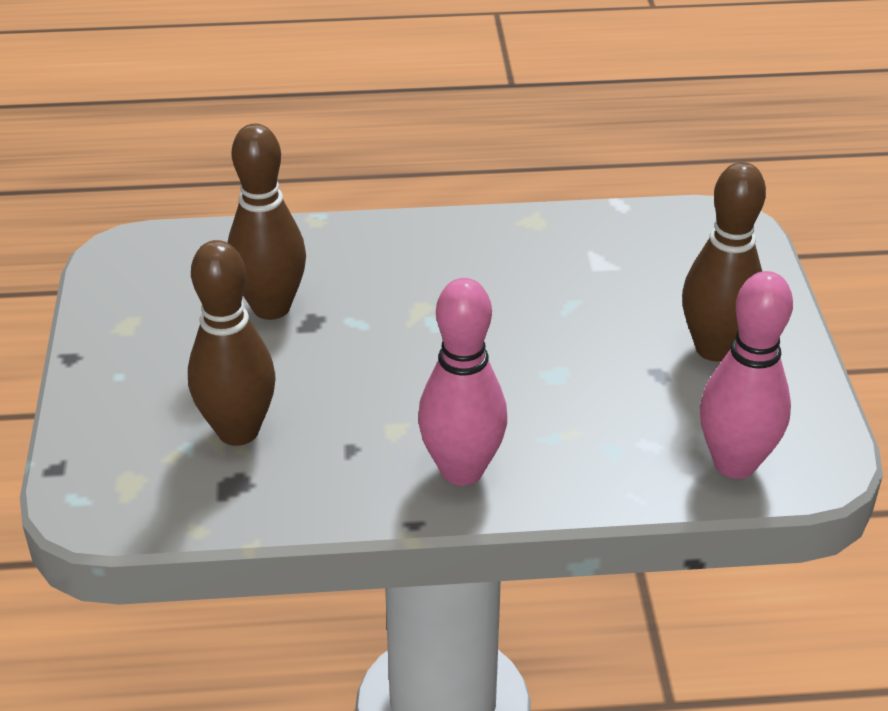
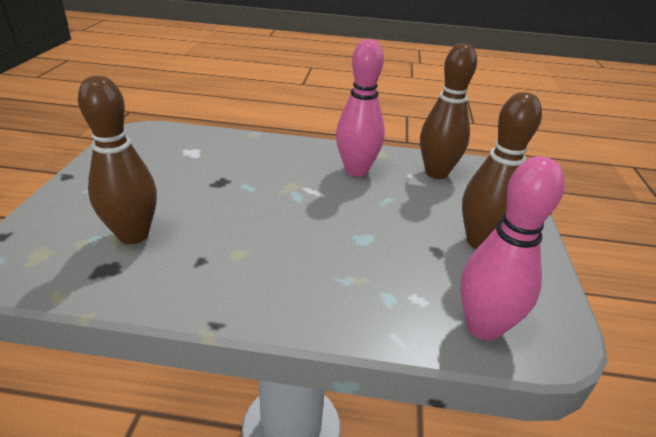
camera: 10 degrees right, 5 degrees down
brown bowling pin [227,124,306,320] -> brown bowling pin moved to [420,43,477,179]
pink bowling pin [418,278,507,486] -> pink bowling pin moved to [336,39,385,177]

